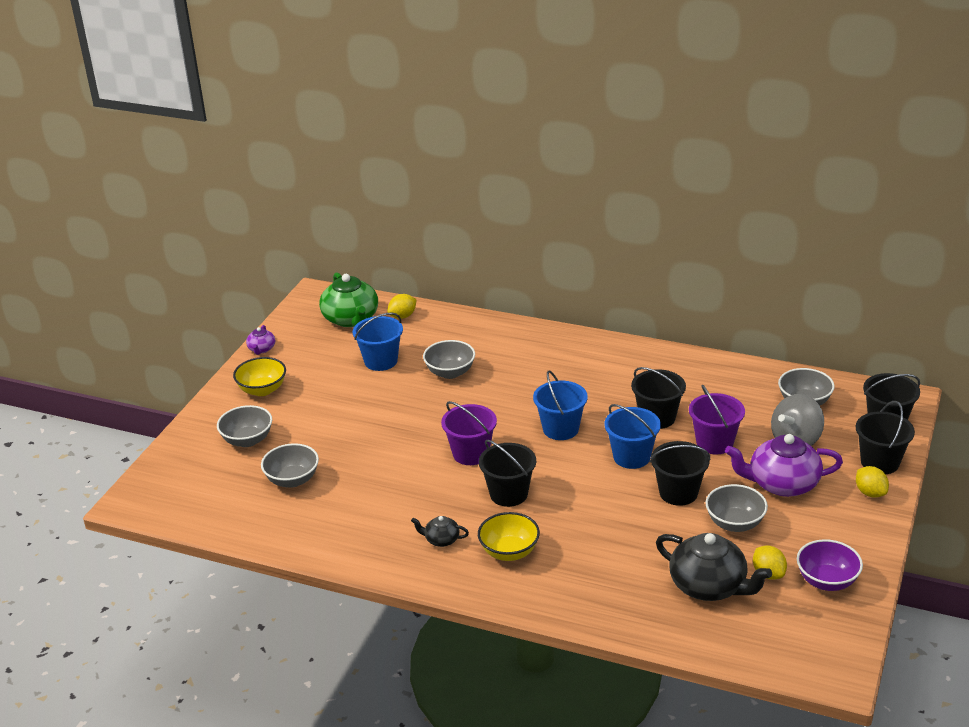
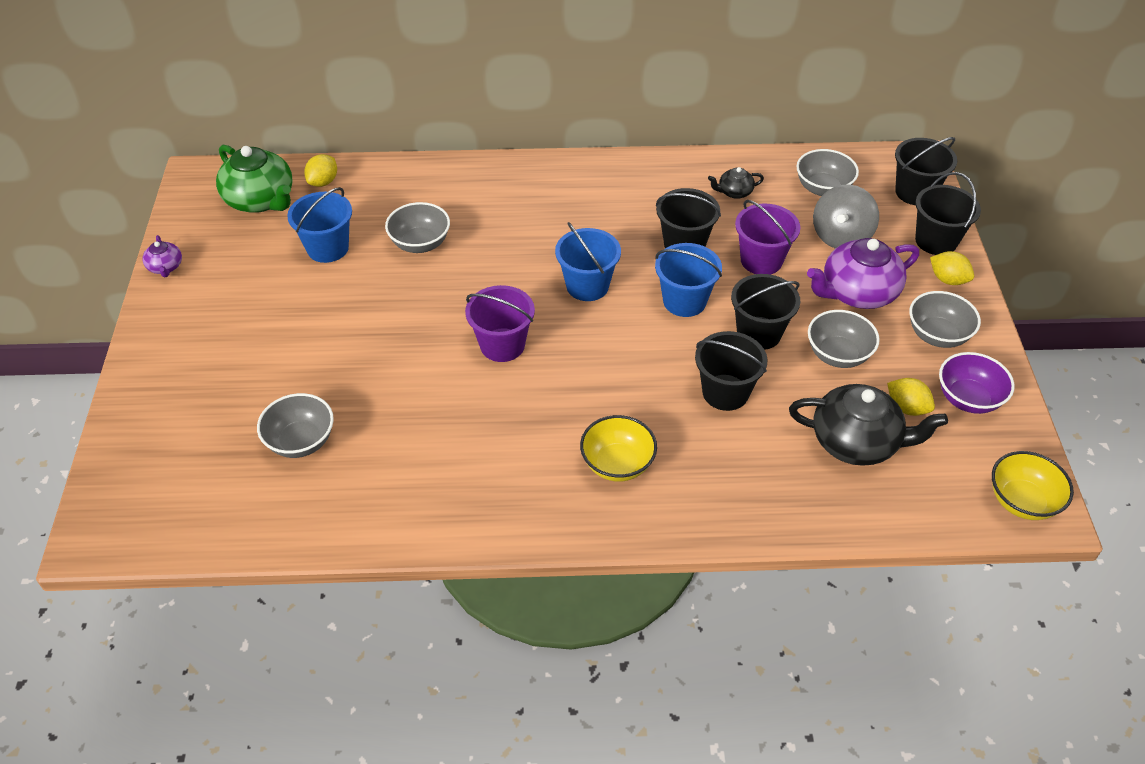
camera: 25 degrees left, 15 degrees up
grey bowl [217,405,272,447] -> grey bowl moved to [909,291,981,348]
yellow bowl [233,357,286,396] -> yellow bowl moved to [992,451,1074,520]
black teapot [411,516,469,547] -> black teapot moved to [708,167,764,199]
black bucket [479,440,536,507] -> black bucket moved to [695,331,768,411]

